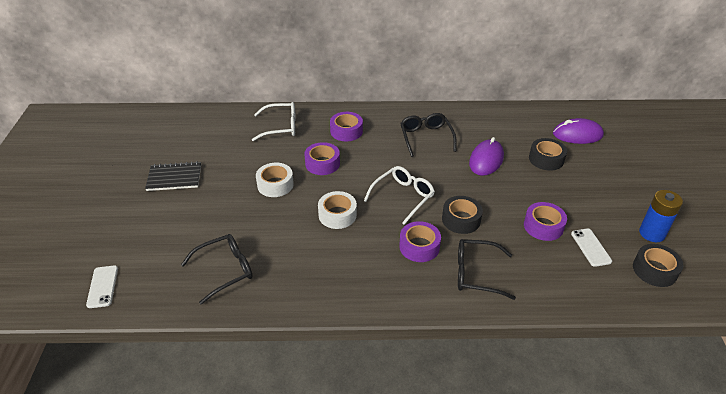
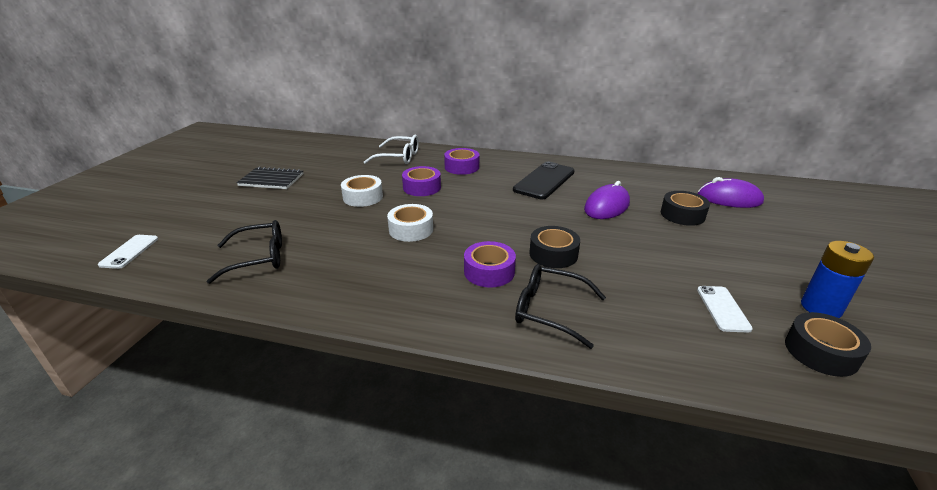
camera: 15 degrees right, 10 degrees down
white glasses [364,166,435,225] -> none
black glasses [400,113,457,157] -> black phone [513,161,575,199]
purple tape [524,202,567,241] -> none

